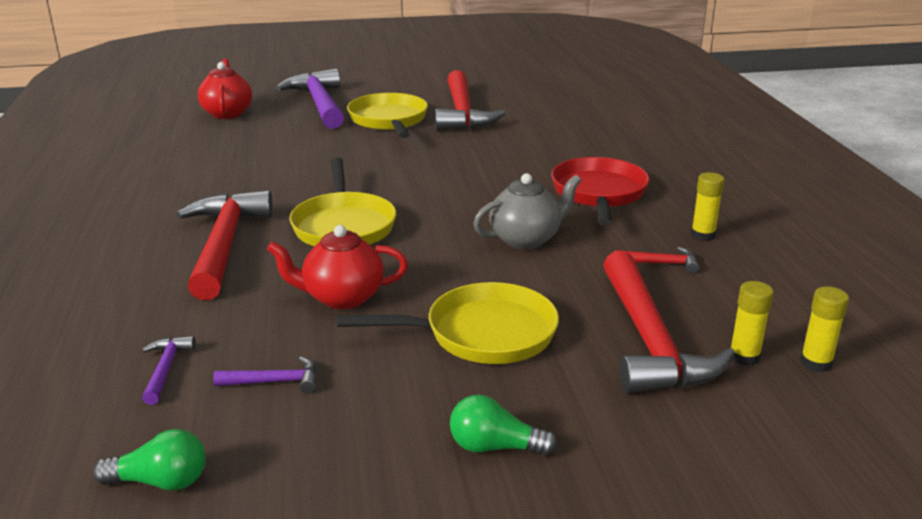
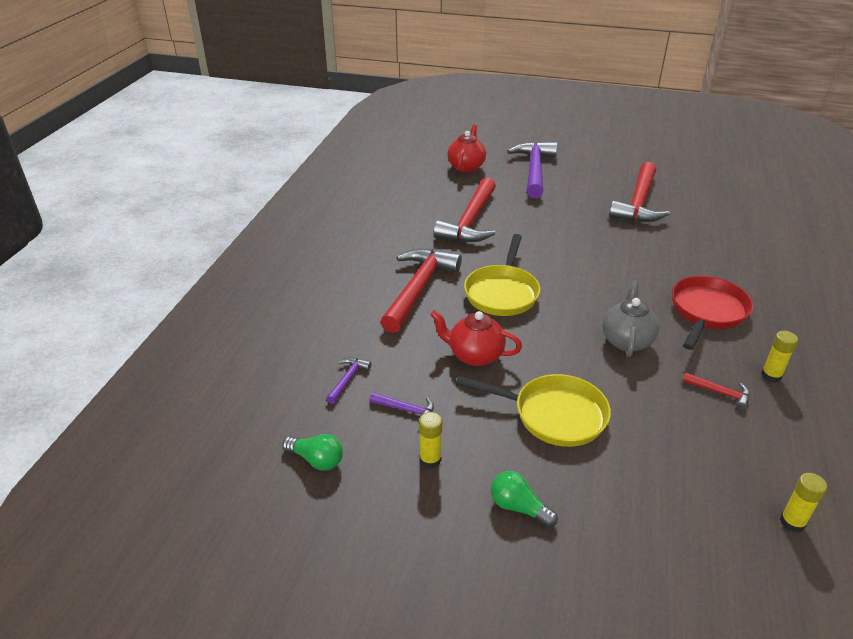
camera: 25 degrees right, 10 degrees up
yellow pan [347,93,428,138] -> none
grey teapot [473,173,581,249] -> grey teapot turned 75 degrees counterclockwise [602,281,659,357]
red hammer [603,251,735,393] -> red hammer moved to [433,178,496,242]
yellow glue stick [730,281,774,366] -> yellow glue stick moved to [419,412,442,468]

